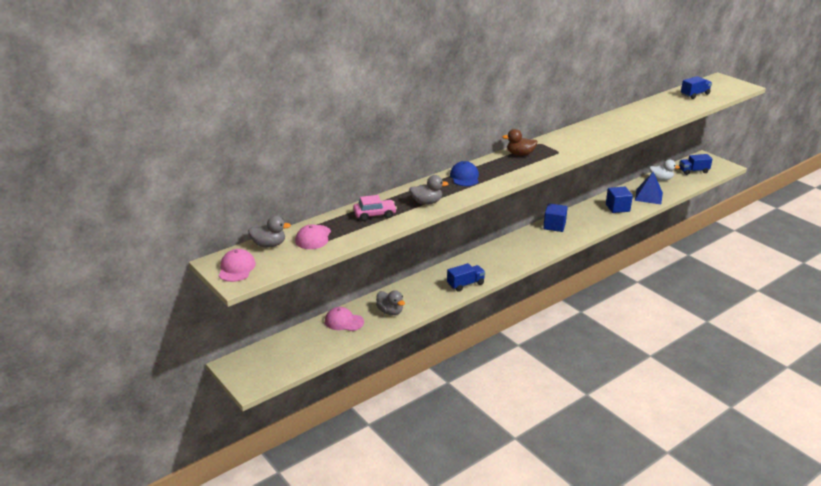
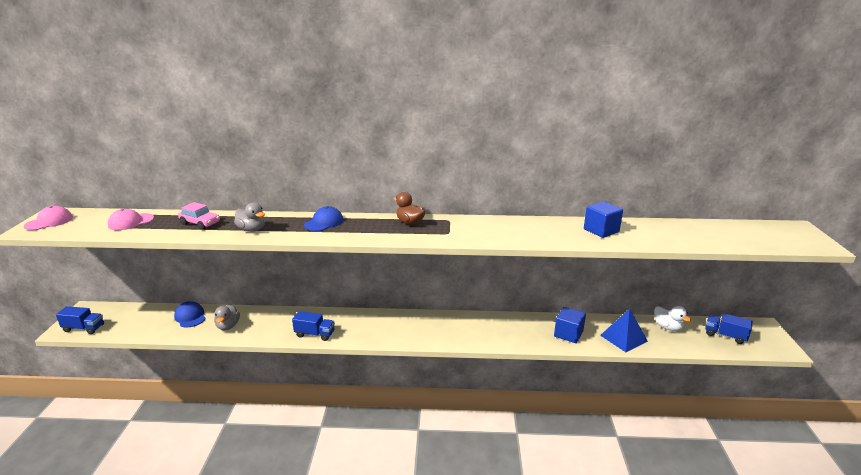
camera: 40 degrees right, 5 degrees down
grey duck [248,216,291,248] -> none
pink cap [325,307,364,331] -> blue cap [174,301,206,328]
blue cube [543,203,568,232] -> blue cube moved to [584,201,623,238]
blue truck [681,76,712,99] -> blue truck moved to [56,306,104,334]

